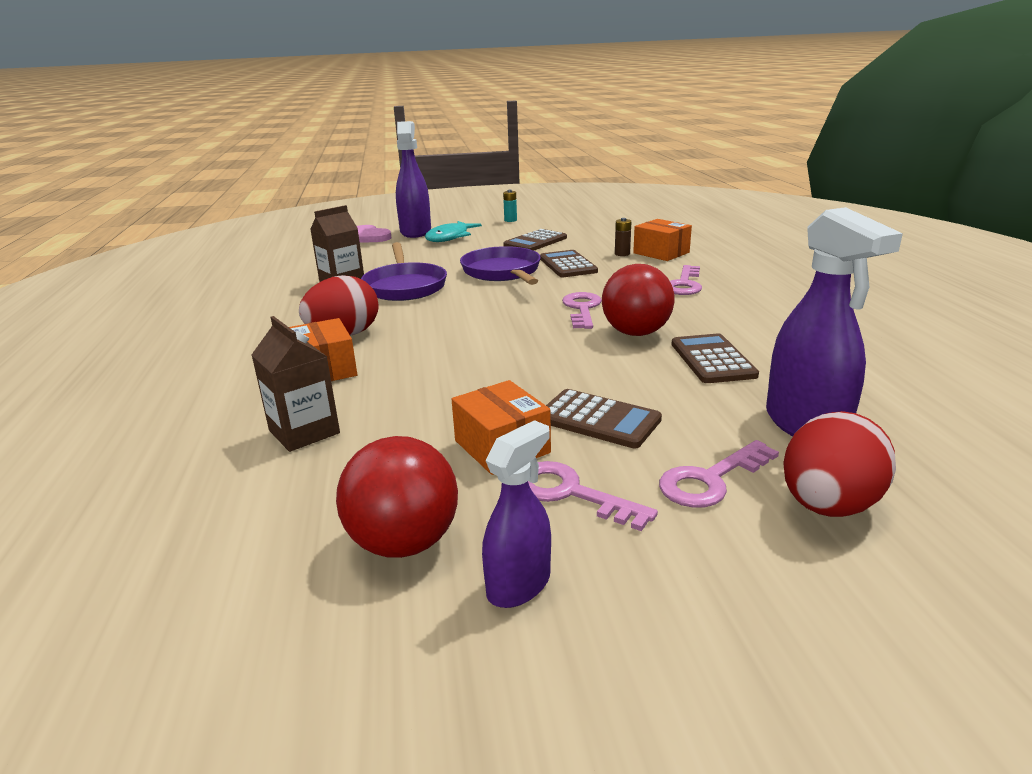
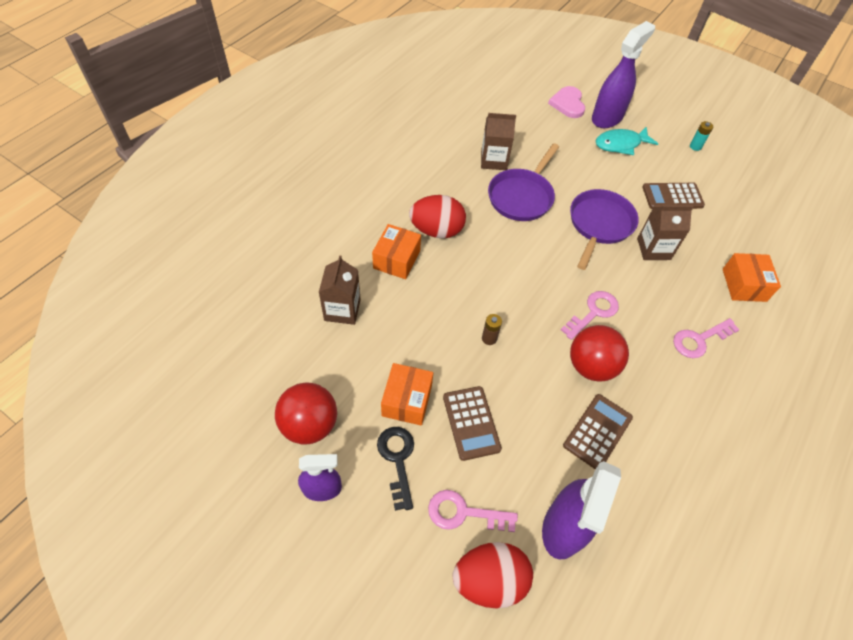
camera: 40 degrees right, 30 degrees up
pink key [528,461,658,531] -> black key [377,427,414,511]
brown calculator [540,250,598,277] -> brown carton [637,206,693,260]
brown battery [615,218,631,256] -> brown battery moved to [482,314,502,345]

